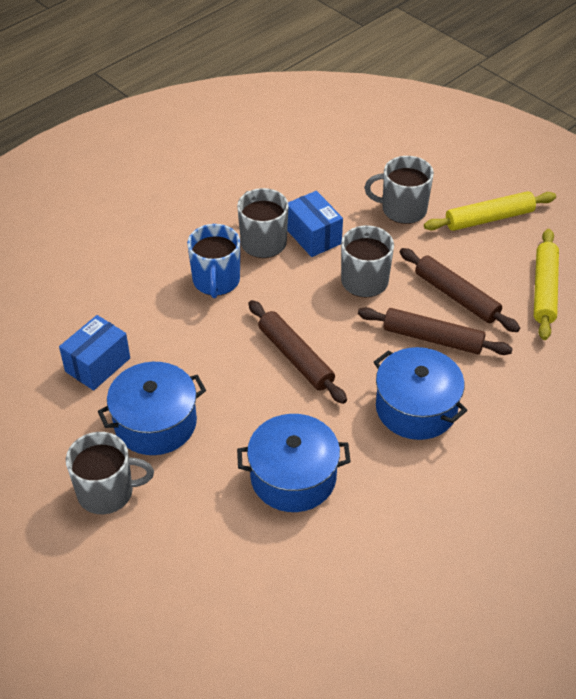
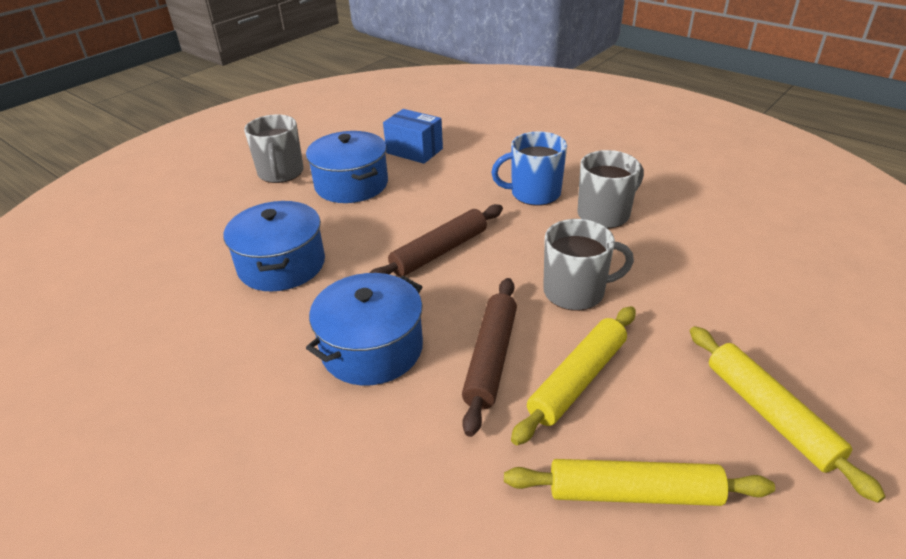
camera: 85 degrees right, 10 degrees down
blue box [287,191,343,257] -> none
grey mug [365,156,434,224] -> none
brown rolling pin [400,248,520,332] -> yellow rolling pin [511,306,636,445]

